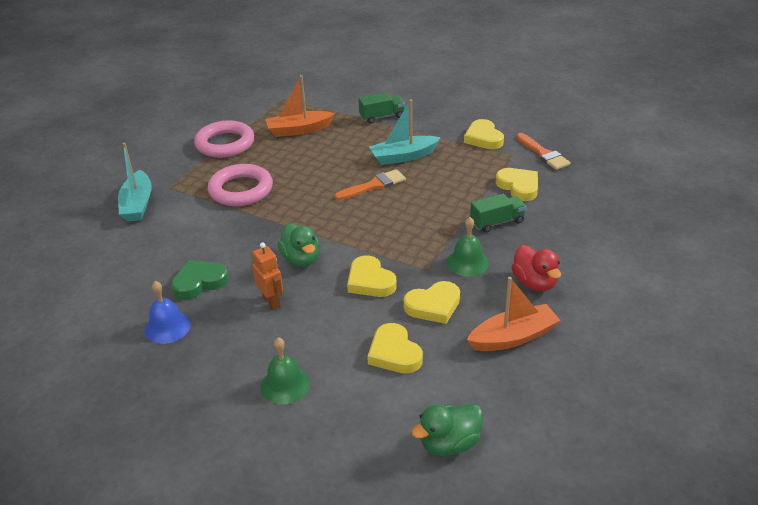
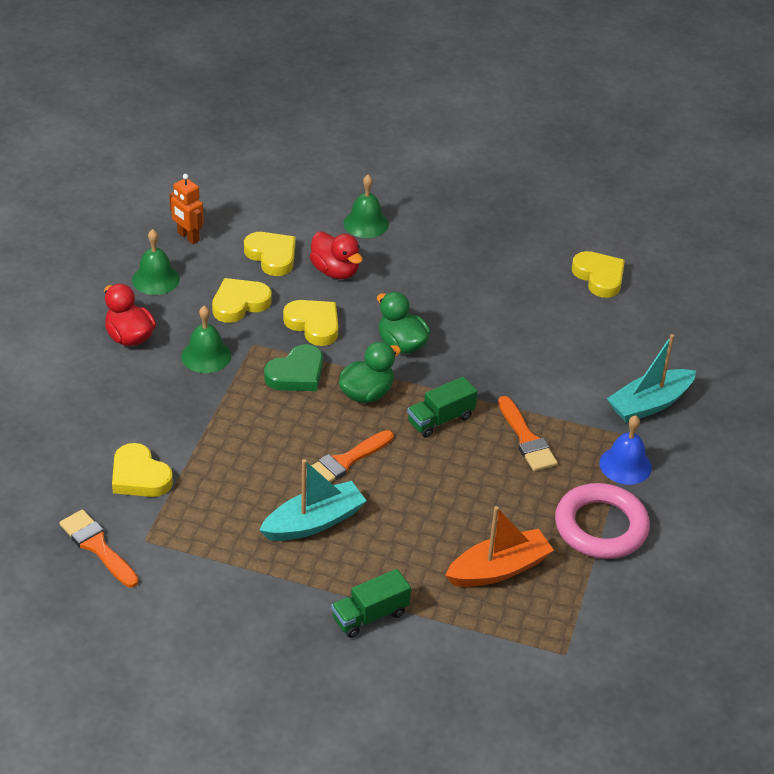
camera: 165 degrees right, 5 degrees up
turquoise boat [118,143,152,221] -> turquoise boat turned 105 degrees counterclockwise [607,334,696,423]
blue bell [145,281,191,344] -> blue bell moved to [599,415,652,485]
green heart [171,260,229,300] -> green heart moved to [264,344,323,391]
pink ring [208,164,273,206] -> orange brush [498,396,558,471]
orange robot [252,242,283,310] -> orange robot moved to [169,174,204,244]
green duck [412,403,483,456] -> green duck moved to [339,342,401,403]
yellow heart [464,119,504,149] -> yellow heart moved to [572,251,625,298]
orange boat [467,277,561,351] -> green bell [132,229,180,295]
green truck [470,194,526,233] -> green truck moved to [407,377,477,438]
none -> red duck [310,232,363,279]

